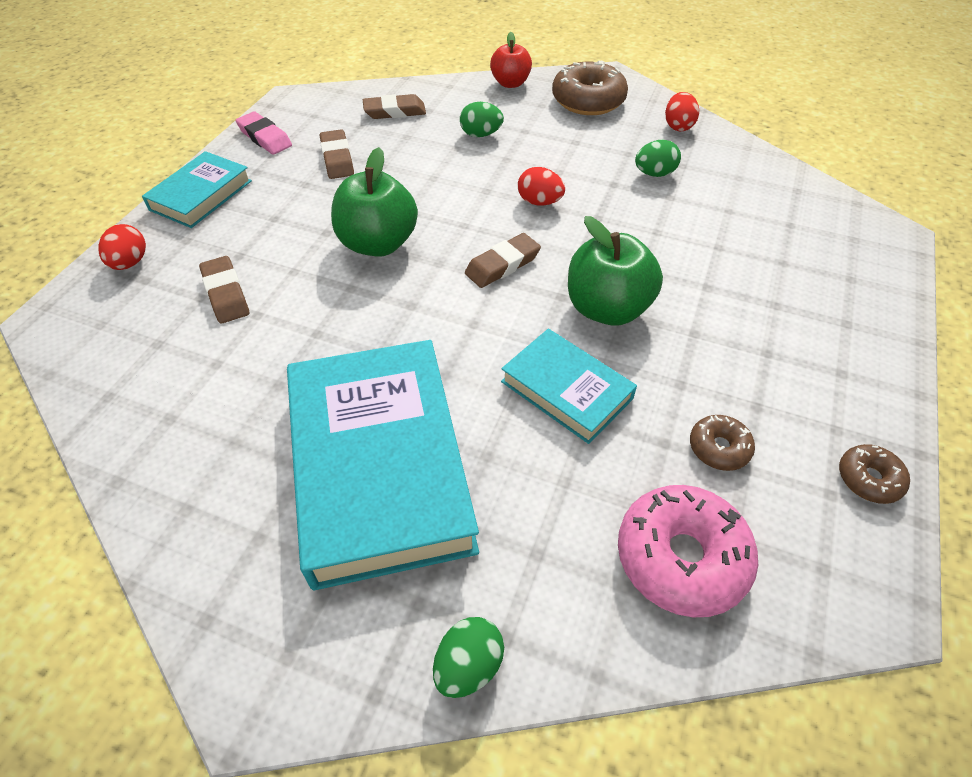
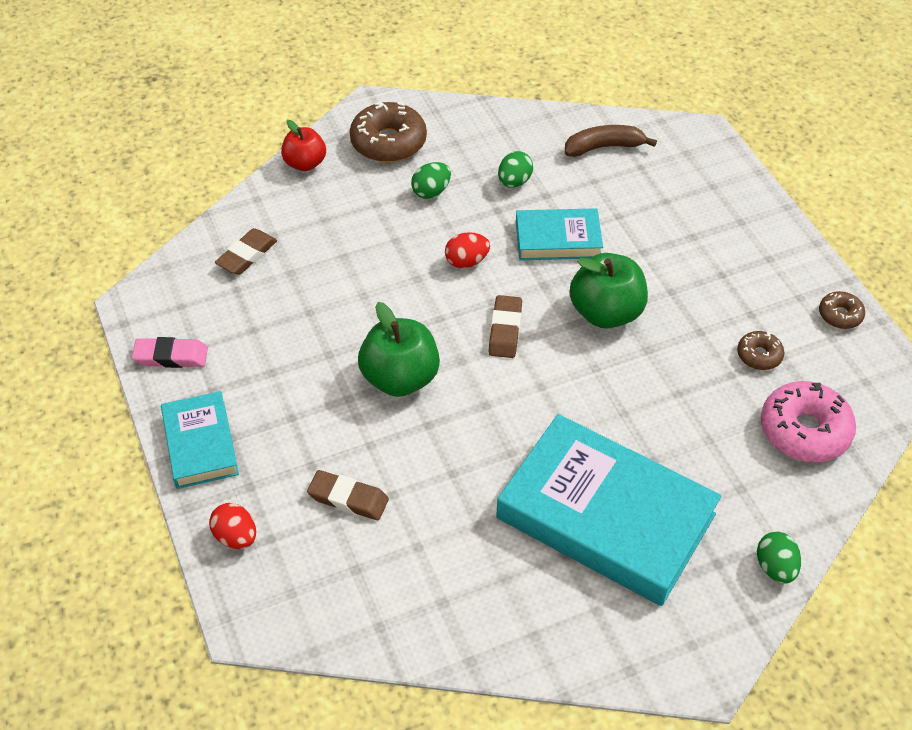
camera: 45 degrees left, 0 degrees up
brown eraser [320,129,354,179] -> none
green egg [460,102,504,137] -> green egg moved to [411,162,451,199]
turquoise book [501,329,637,444] -> turquoise book moved to [516,208,603,260]
red egg [665,92,699,131] -> none
none -> brown banana [565,125,657,157]

